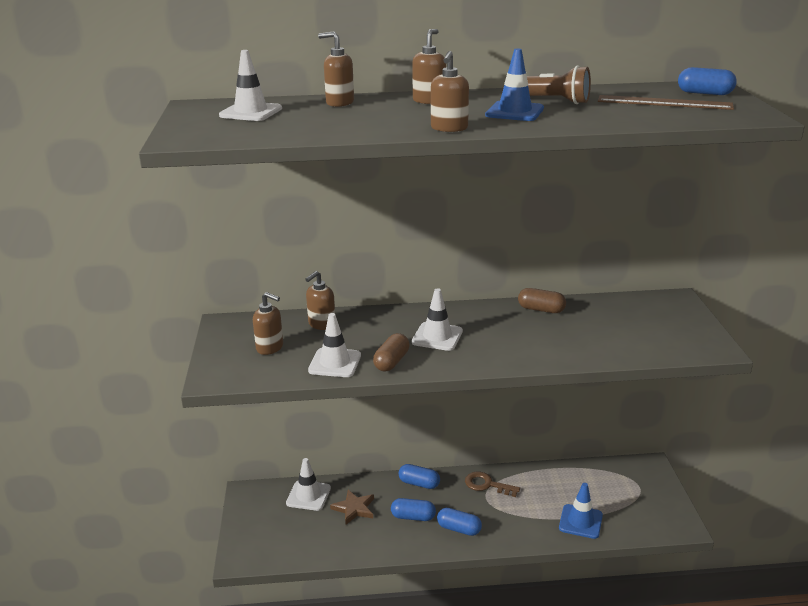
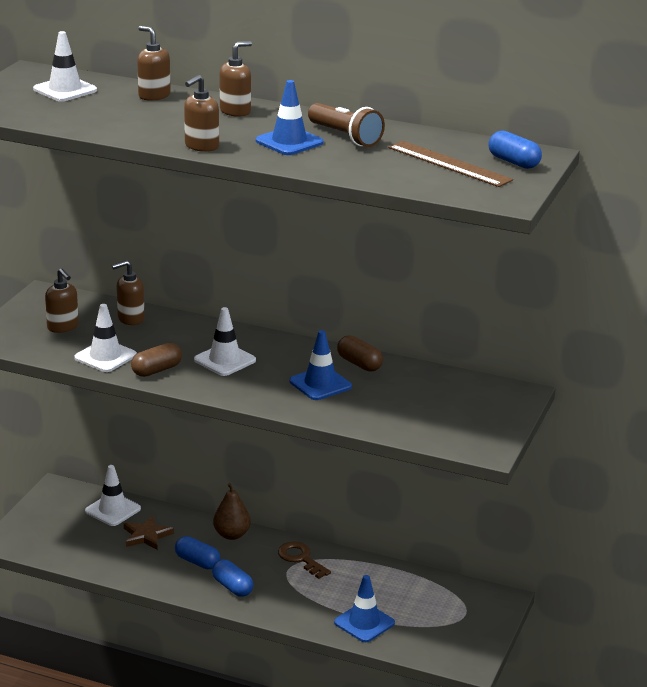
camera: 25 degrees right, 0 degrees up
blue capsule [399,464,440,489] -> brown pear [213,483,251,540]
none -> blue traffic cone [289,330,352,400]

